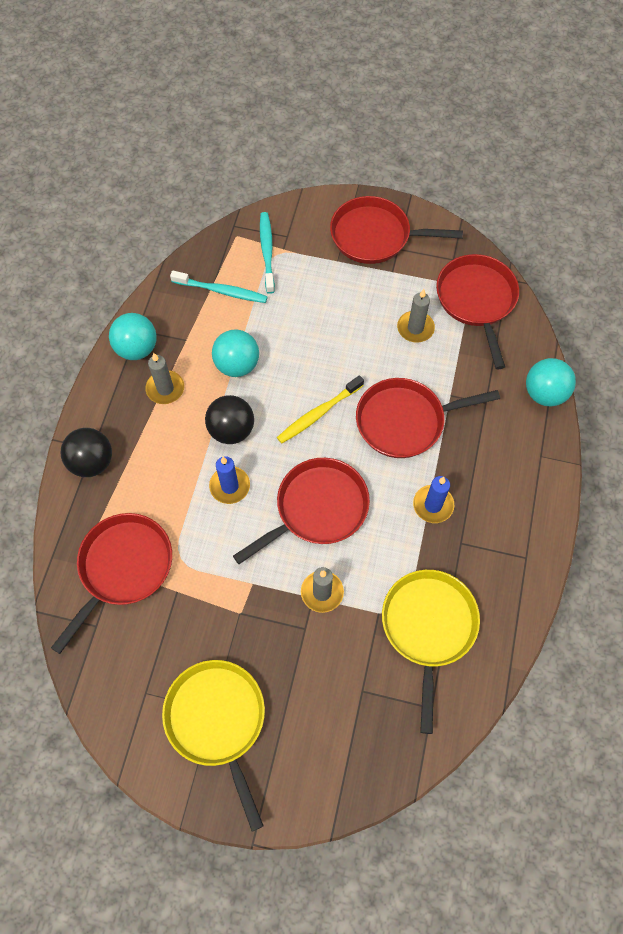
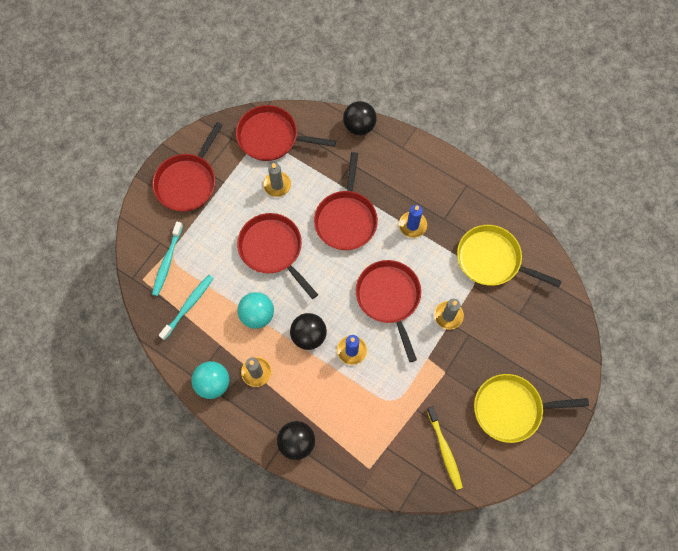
camera: 70 degrees left, 5 degrees up
red pan [51,513,172,654] -> red pan moved to [237,213,318,299]
turquoise toothbrush [260,212,275,294] -> turquoise toothbrush turned 90 degrees counterclockwise [152,222,183,296]
yellow toothbrush [277,375,364,444] -> yellow toothbrush moved to [427,406,463,490]
turquoise ball [526,358,576,406] -> black ball [343,101,377,135]

